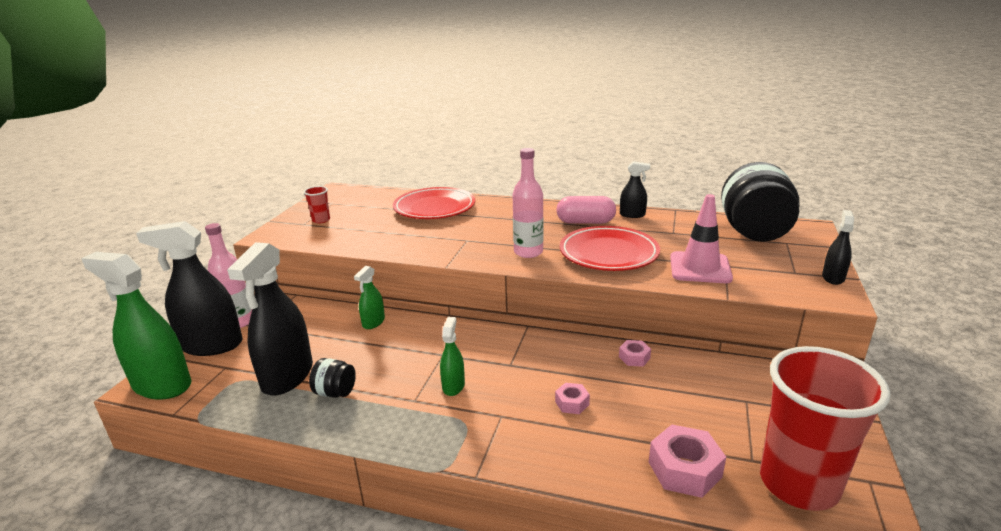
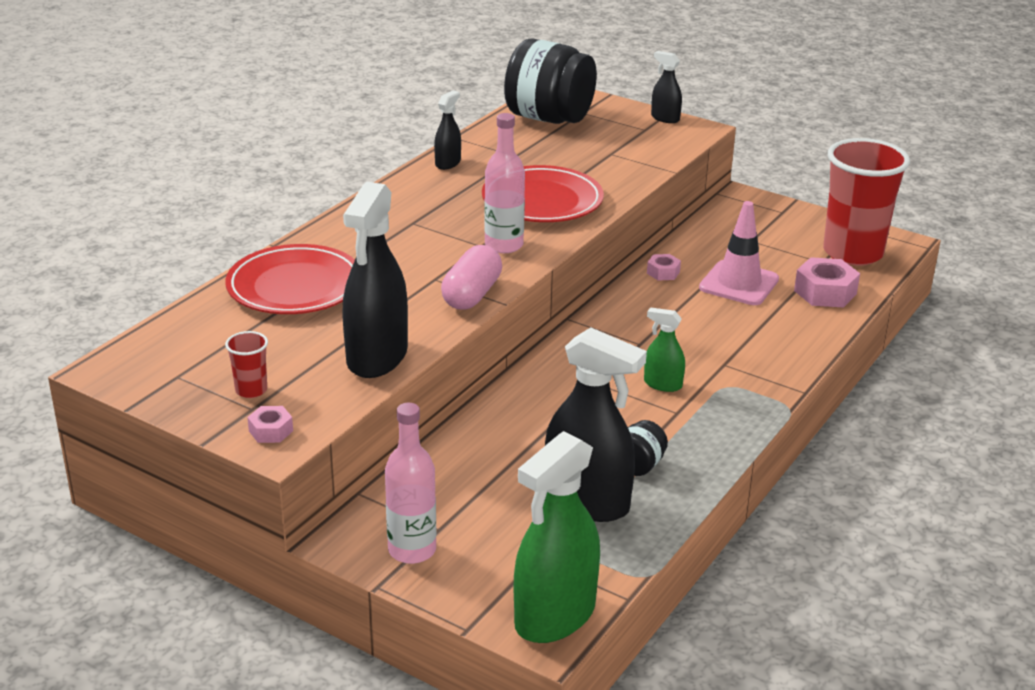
camera: 75 degrees left, 5 degrees up
black spray bottle [136,221,243,356] -> black spray bottle moved to [342,182,408,378]
green spray bottle [354,266,385,329] -> none
pink nut [555,383,590,414] -> pink nut moved to [247,406,293,443]
pink capsule [556,196,616,224] -> pink capsule moved to [441,245,502,310]
pink traffic cone [670,194,733,283] -> pink traffic cone moved to [699,201,779,305]

